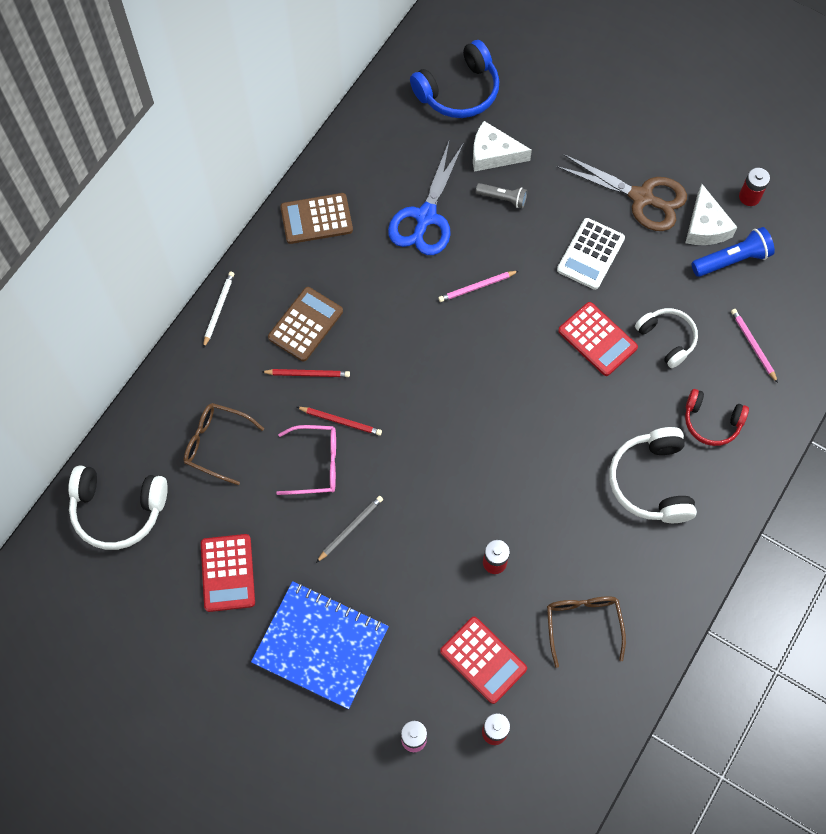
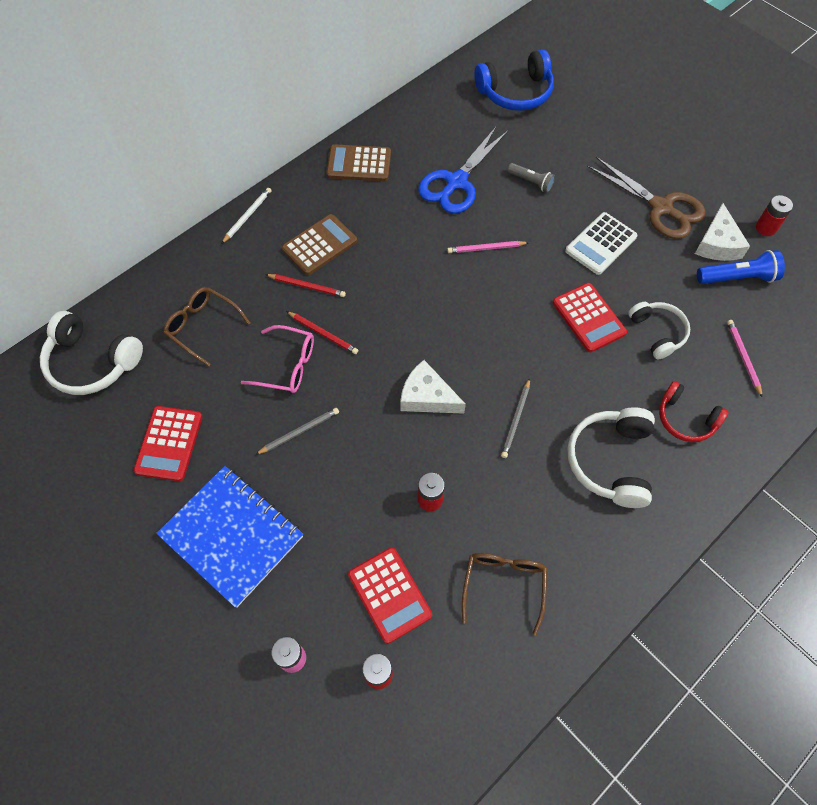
camera: 15 degrees right, 5 degrees down
white cheese [473,121,532,172] -> white cheese moved to [400,360,466,414]
none -> grey pencil [501,378,530,458]

